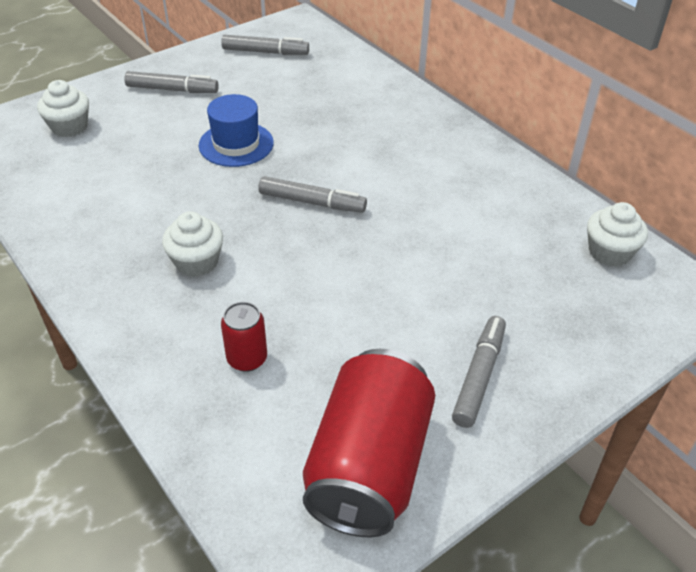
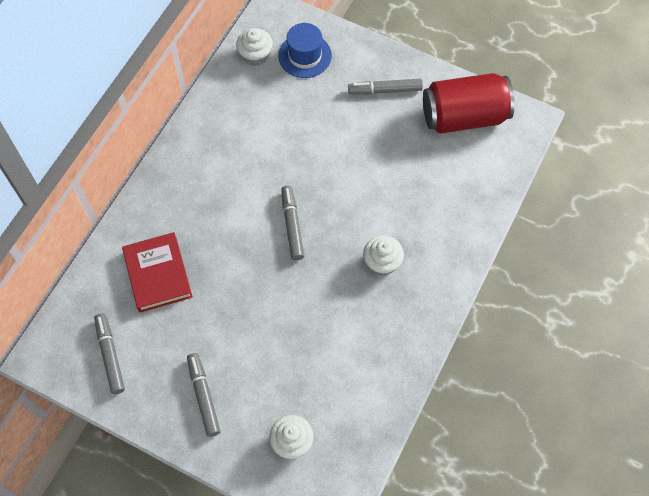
camera: 115 degrees left, 20 degrees up
blue hat [199,94,274,167] -> blue hat moved to [278,23,332,78]
red can [221,302,267,372] -> none
none -> red book [122,232,193,313]

